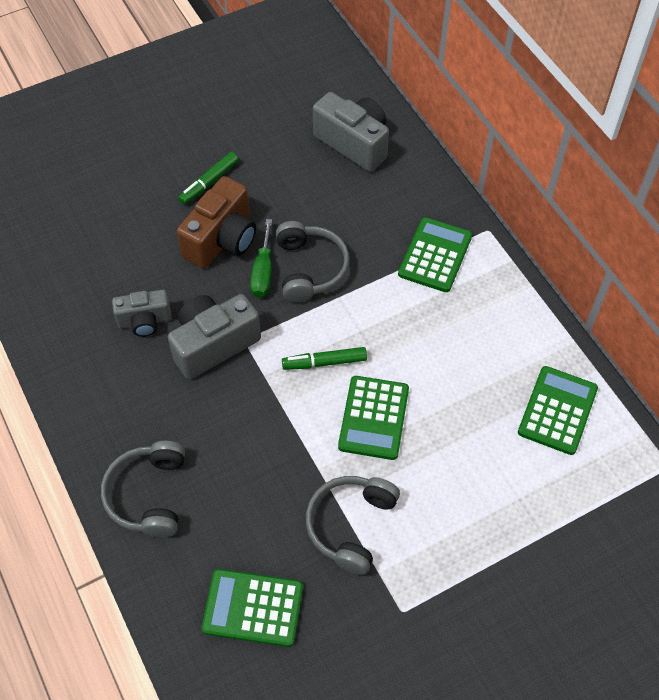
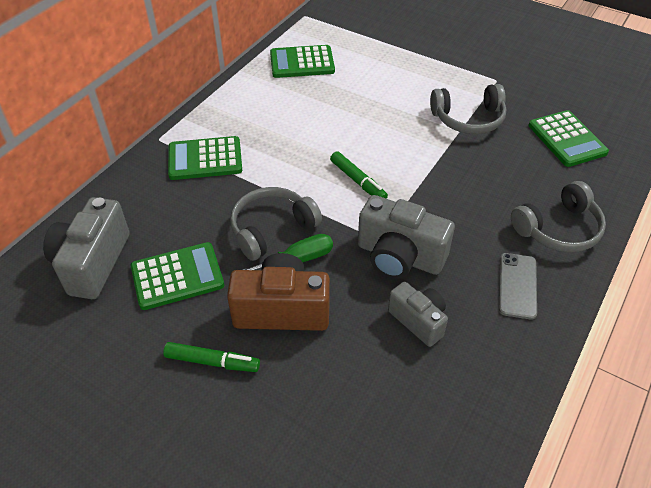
camera: 120 degrees left, 10 degrees down
green calculator [338,376,409,460] -> green calculator moved to [131,242,224,310]
none -> grey phone [499,253,537,320]

